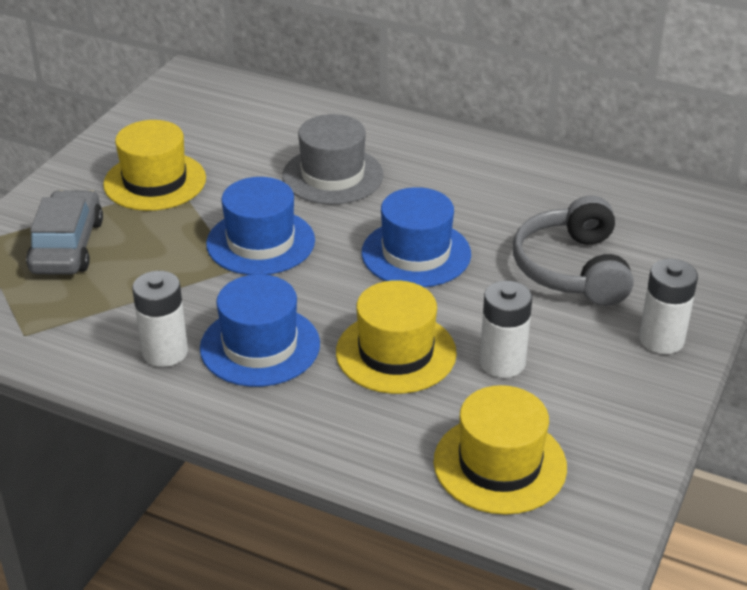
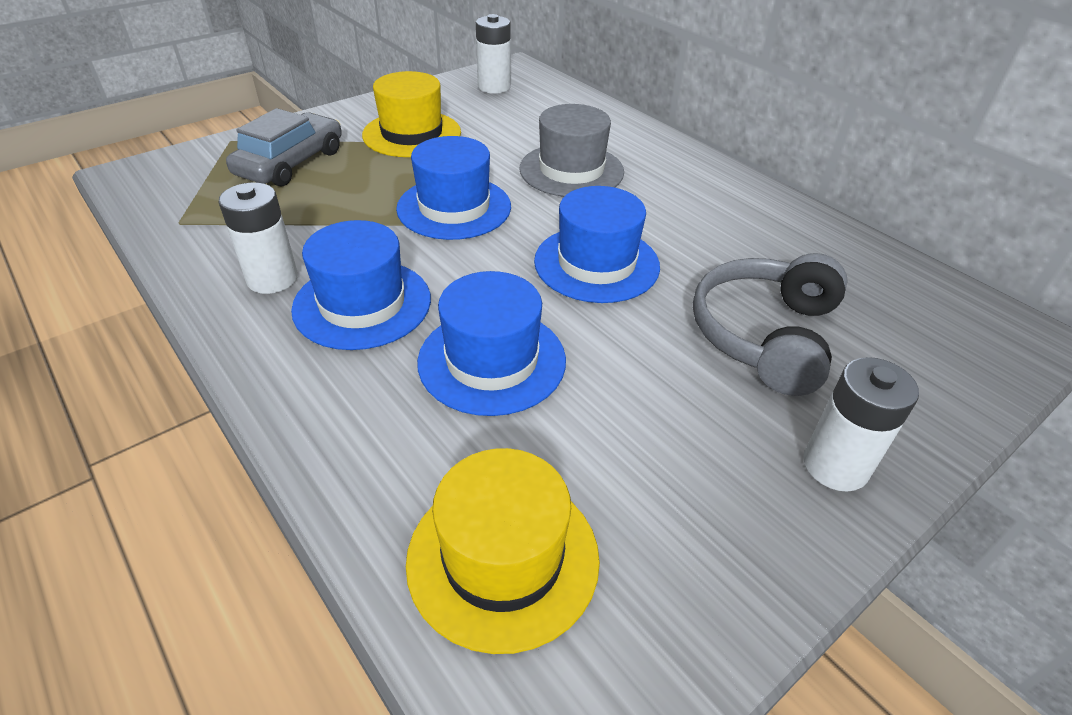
camera: 25 degrees right, 5 degrees up
yellow hat [336,280,457,394] -> blue hat [417,271,566,416]
white battery [480,281,532,378] -> white battery moved to [476,14,511,94]

